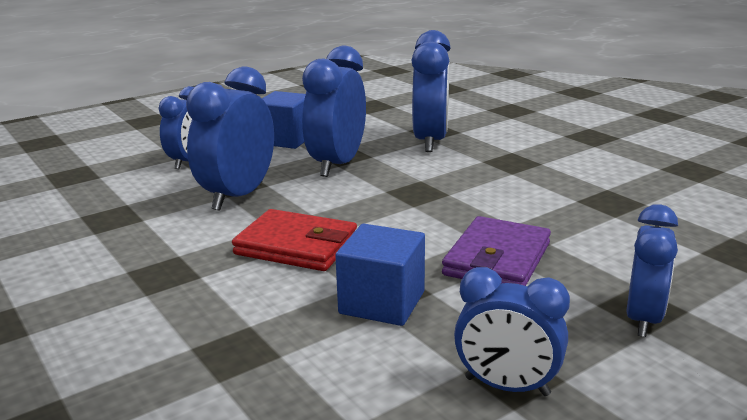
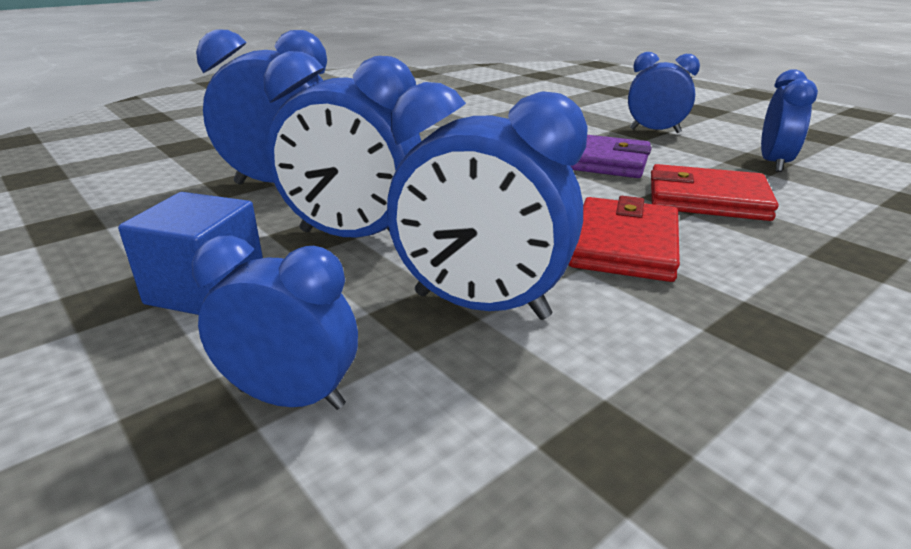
camera: 95 degrees left, 5 degrees up
blue cube [335,224,425,326] -> red wallet [651,164,779,221]

